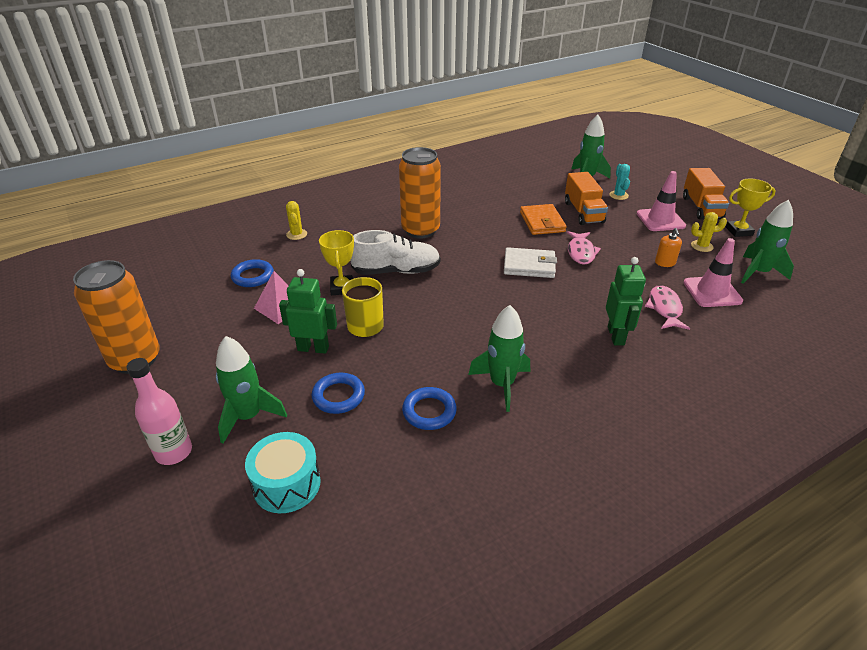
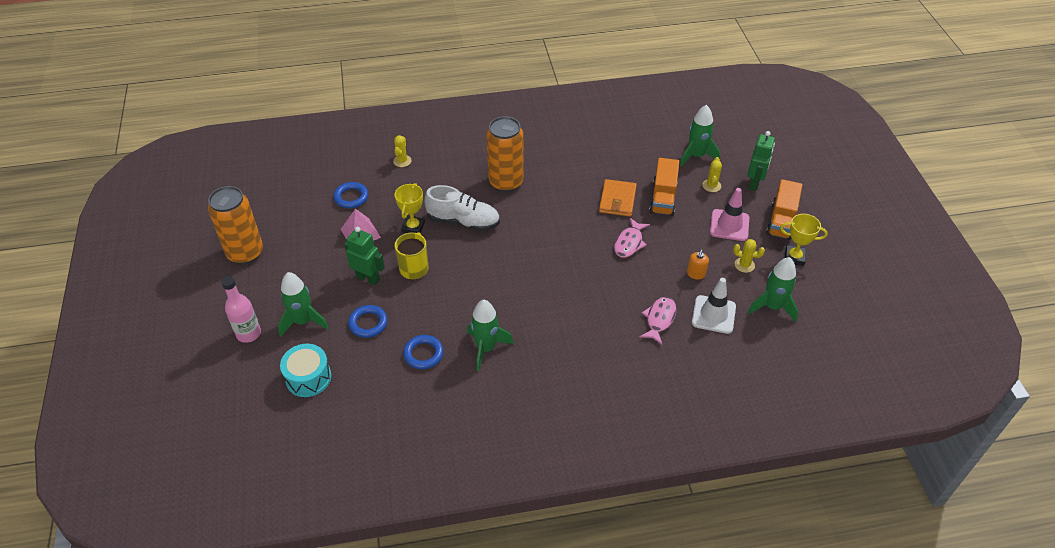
camera: 20 degrees right, 10 degrees up
white wallet [504,247,557,278] -> none
green robot [606,257,646,345] -> green robot moved to [747,131,775,191]
turquoise cactus [609,164,630,200] -> yellow cactus [703,157,722,192]
pink traffic cone [683,238,743,307] -> white traffic cone [692,278,736,334]

